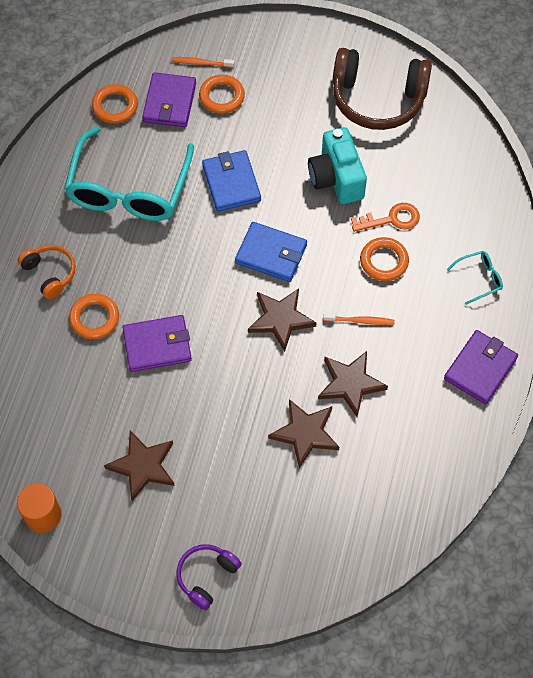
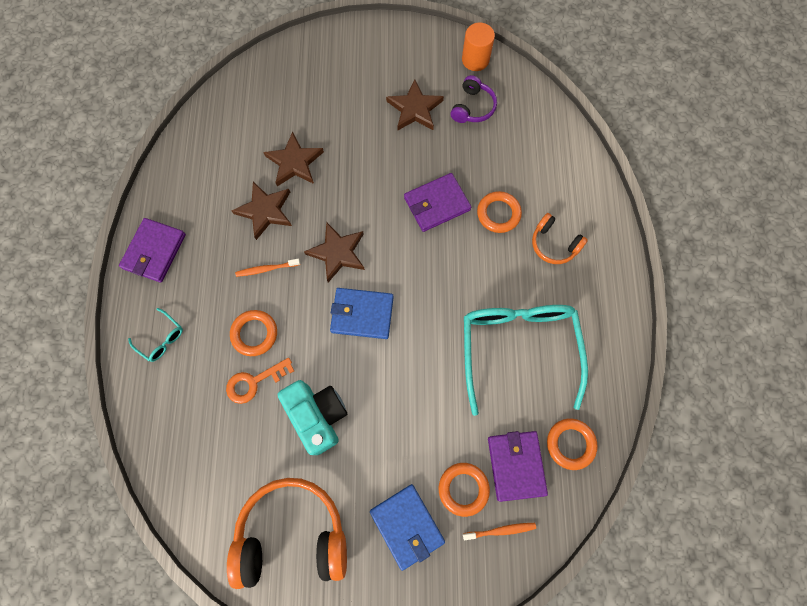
camera: 165 degrees right, 10 degrees up
purple headphones [177,544,242,610] -> purple headphones moved to [451,75,497,123]
blue wallet [202,150,261,212] -> blue wallet moved to [370,484,445,571]
brown headphones [333,48,432,130] -> orange headphones [227,478,347,589]
turquoise glasses [447,251,503,305] -> turquoise glasses turned 105 degrees counterclockwise [128,308,183,362]

